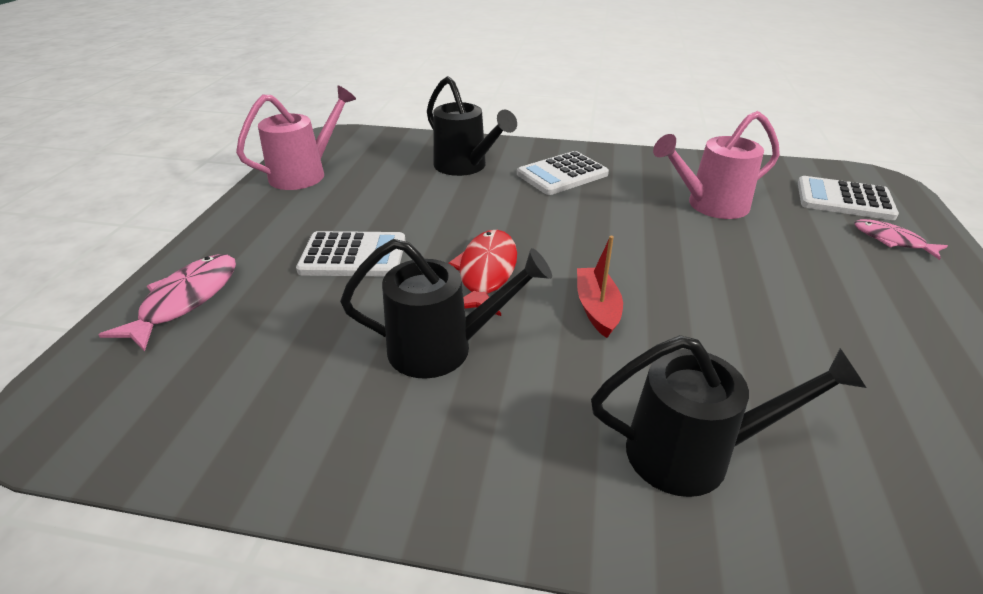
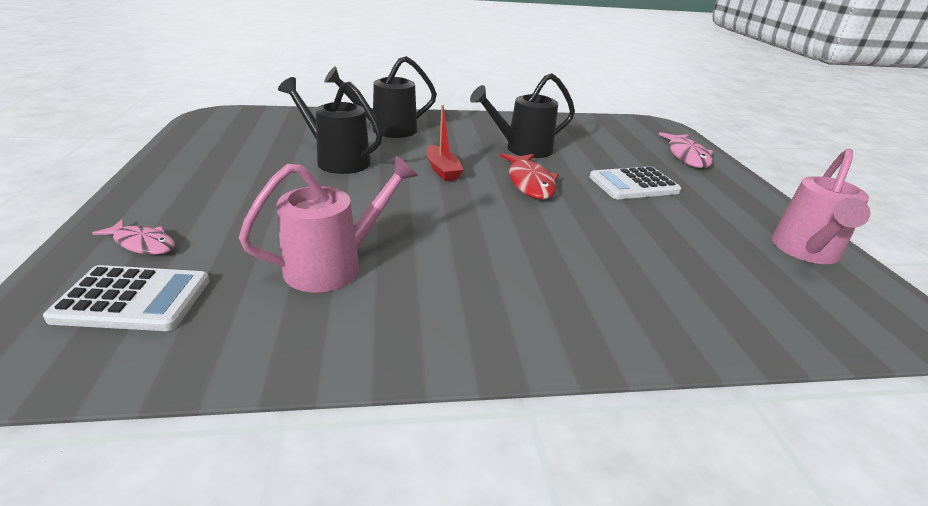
camera: 160 degrees right, 5 degrees down
black watering can [427,76,517,176] -> black watering can moved to [278,77,382,174]
white calculator [517,151,609,195] -> none

